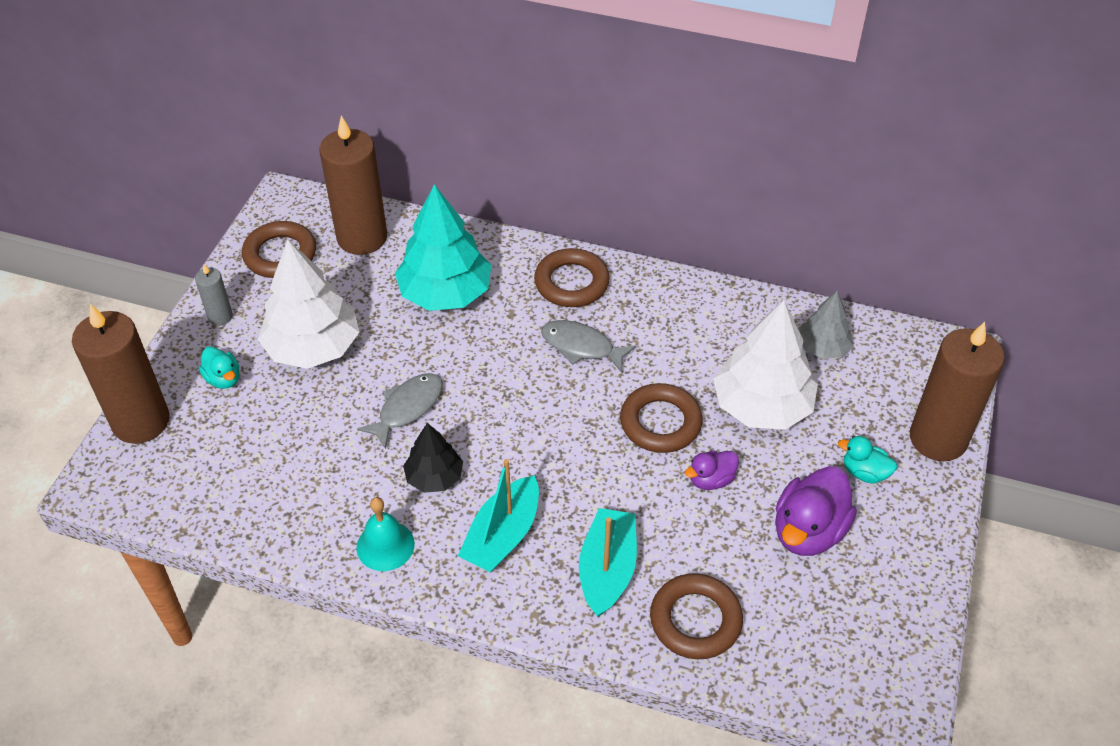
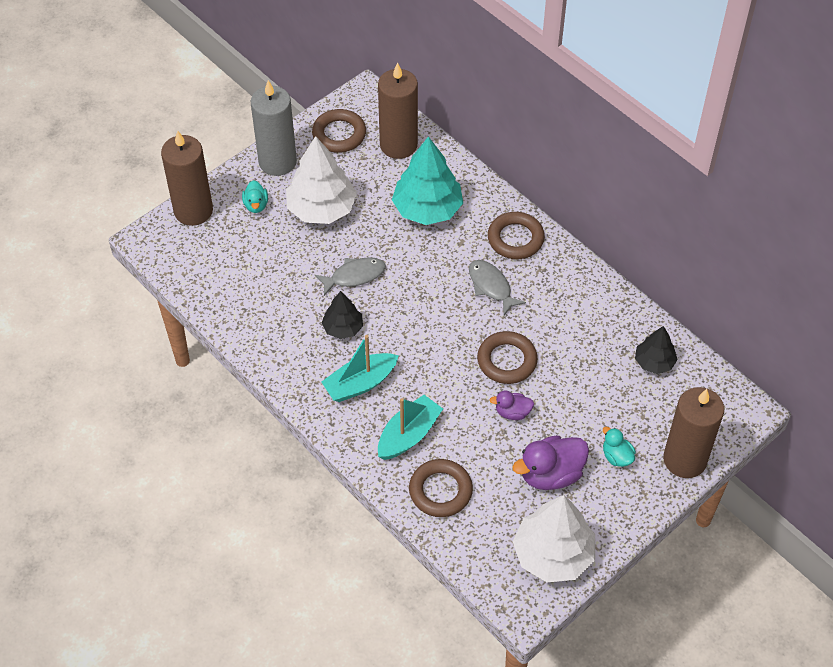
camera: 30 degrees right, 5 degrees up
grey candle [195,264,233,326] -> grey candle [251,80,297,176], size x2.15
turquoise bell [356,497,415,571] -> none
white tree [713,300,818,430] -> white tree moved to [513,495,595,582]
grey tree [799,291,853,359] -> black tree [635,326,678,374]

